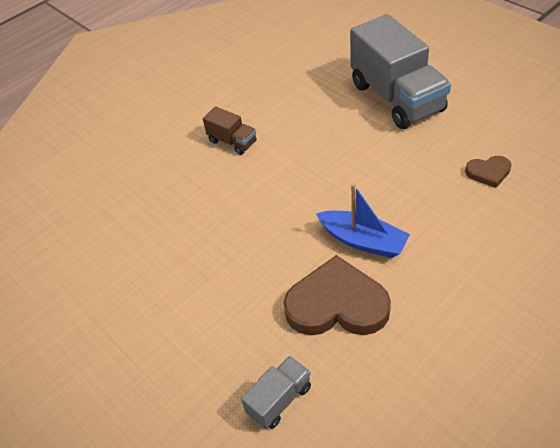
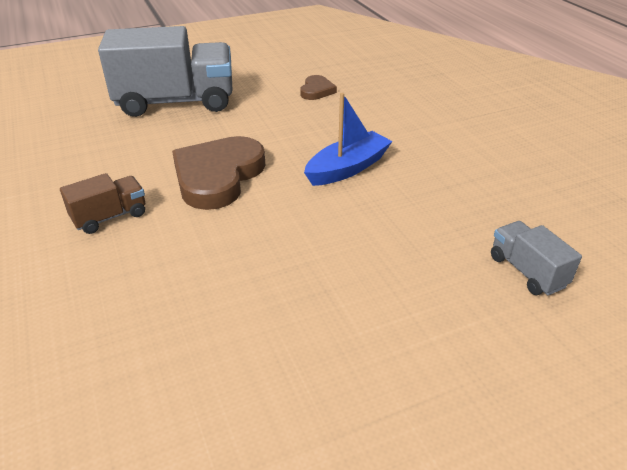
camera: 75 degrees left, 10 degrees down
brown heart [283,255,391,335] -> brown heart moved to [172,136,266,210]

